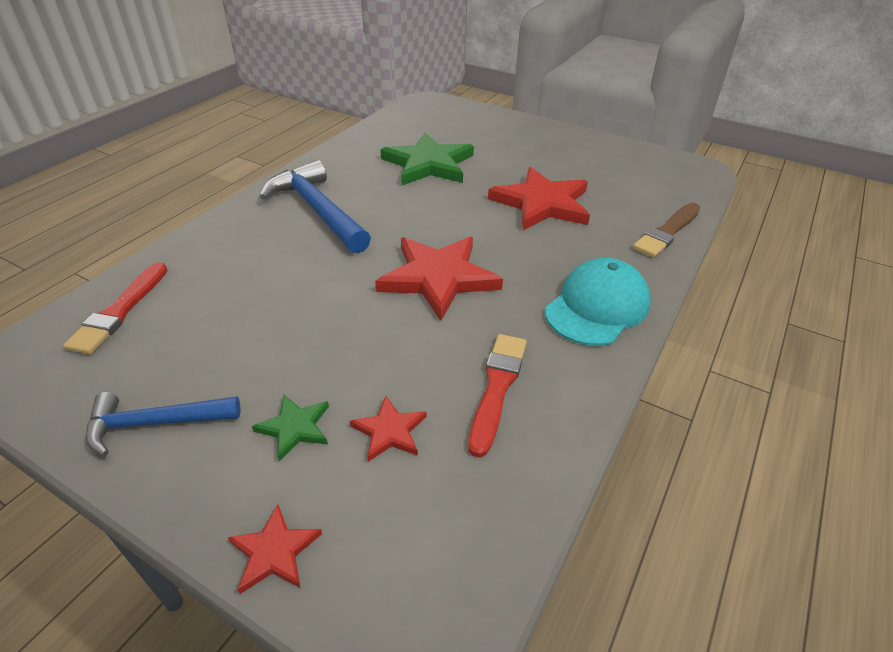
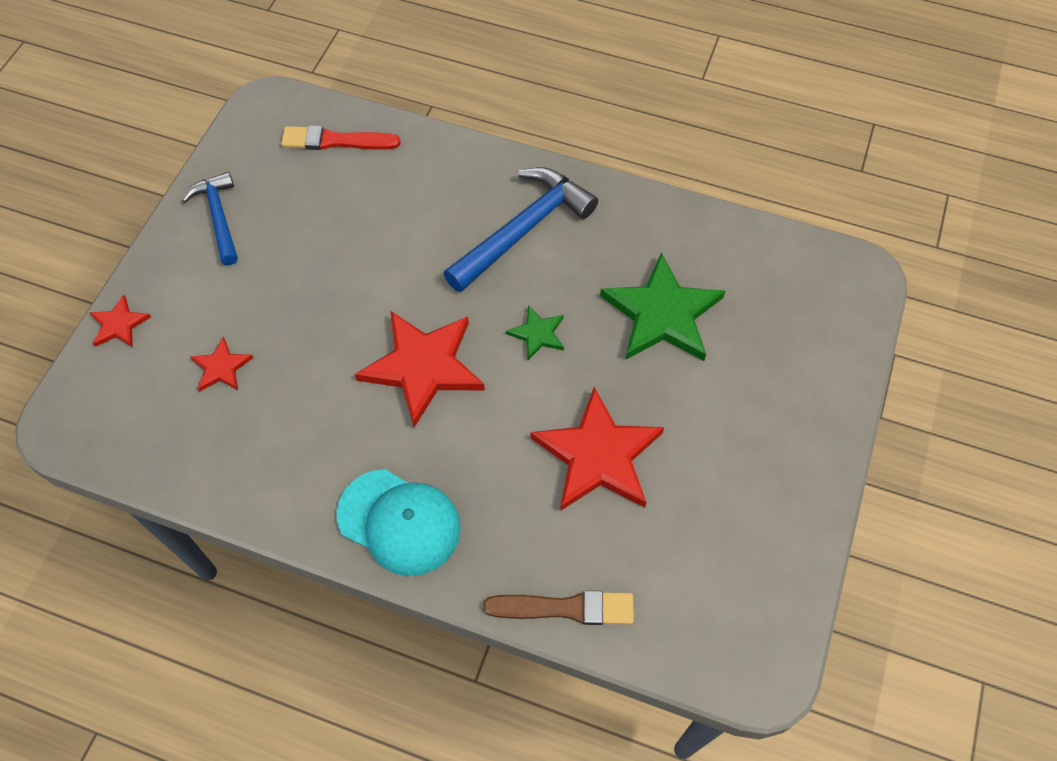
camera: 80 degrees right, 20 degrees up
green star [252,395,329,461] -> green star moved to [506,305,564,360]
red brush [468,334,527,458] -> none
brown brush [633,203,701,258] -> brown brush turned 150 degrees clockwise [483,590,634,625]

